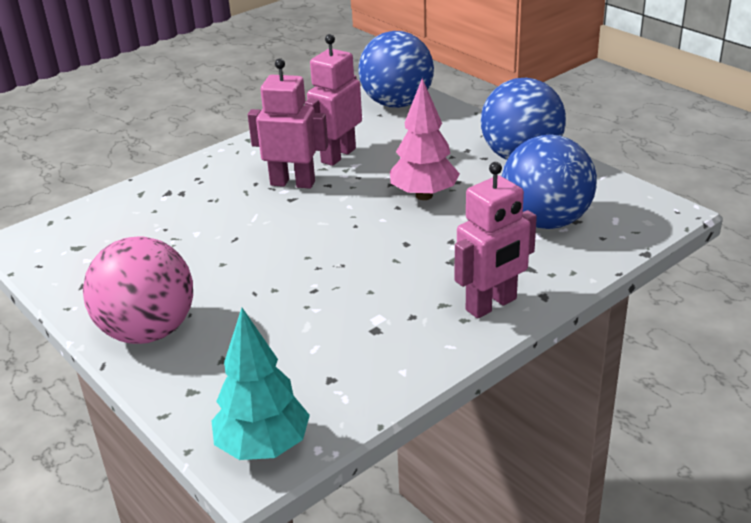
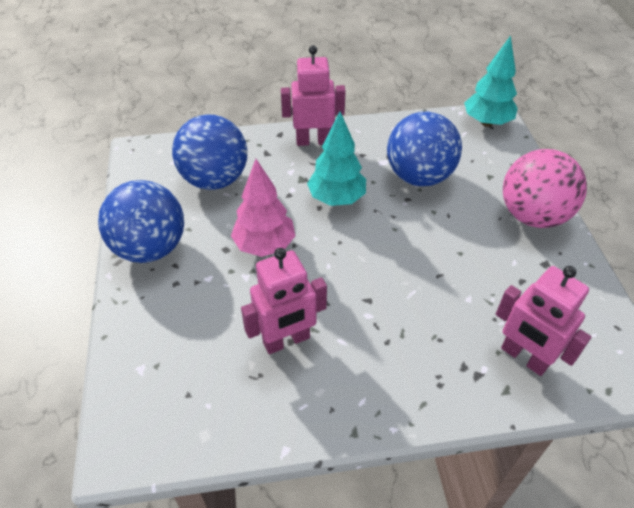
camera: 150 degrees left, 15 degrees up
pink robot [248,58,328,189] -> pink robot moved to [496,266,591,376]
blue ball [358,31,434,108] -> blue ball moved to [387,112,462,186]
none -> turquoise tree [307,112,366,206]

